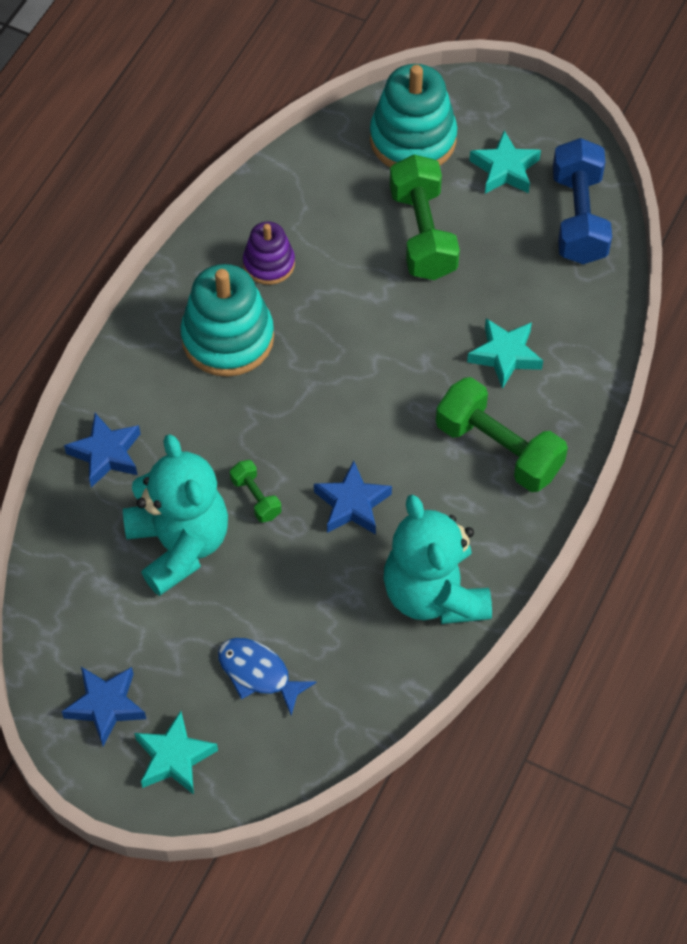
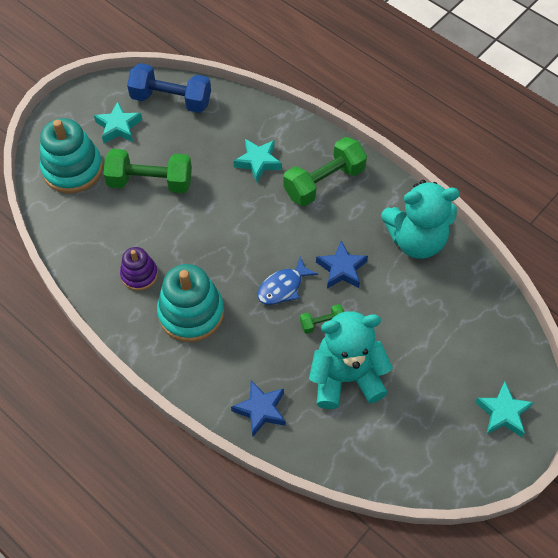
camera: 75 degrees left, 0 degrees up
blue star [61,667,146,747] -> none
blue fish [218,638,316,715] -> blue fish moved to [258,257,318,305]

